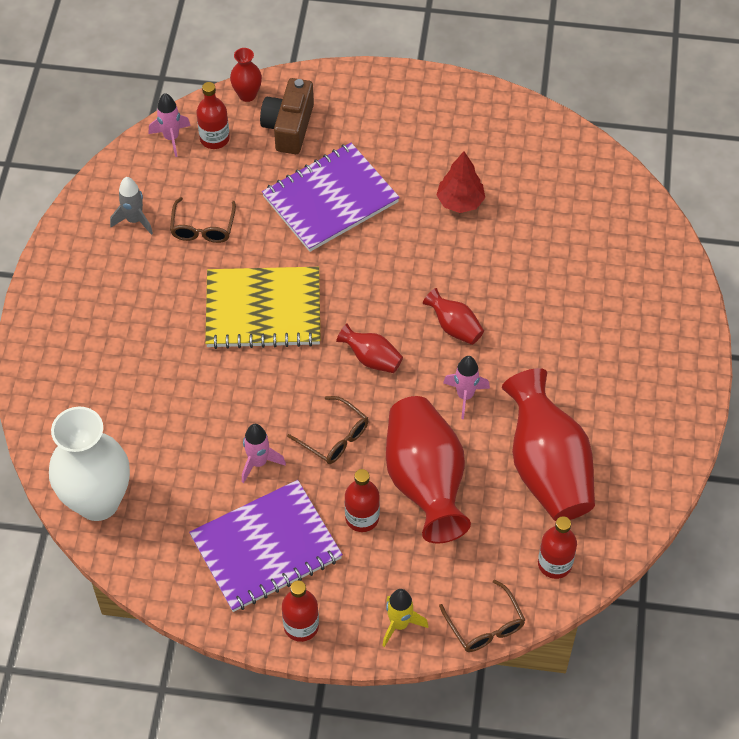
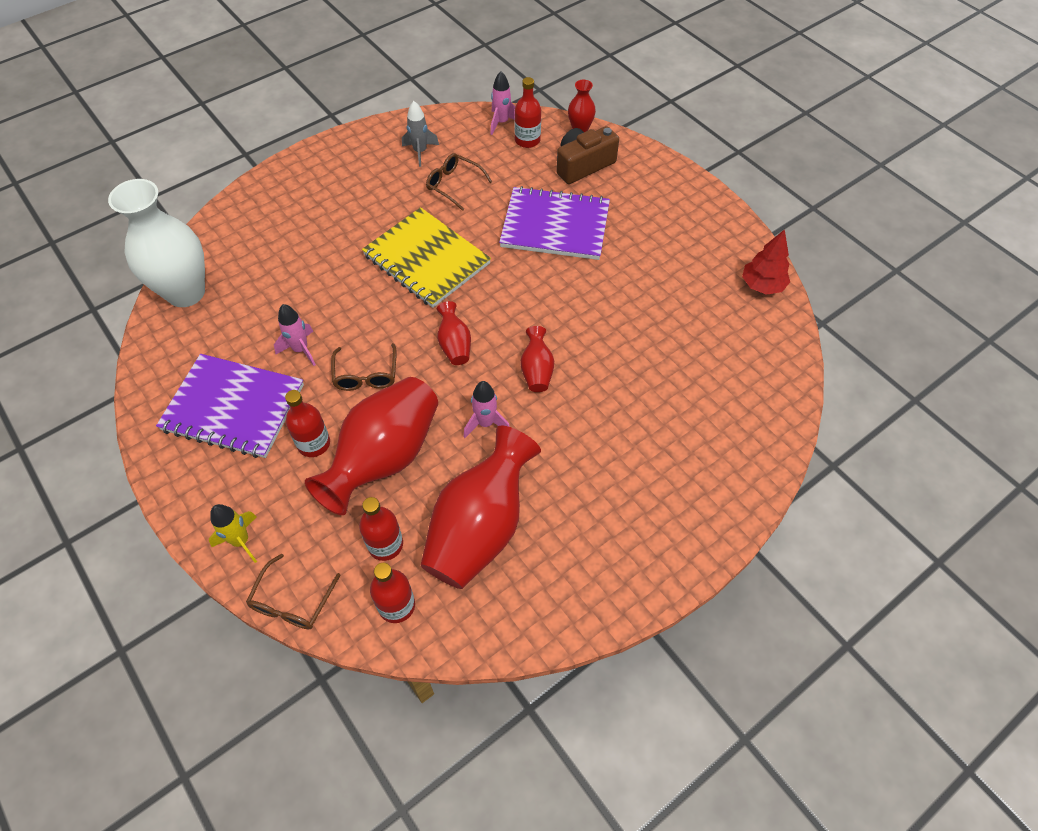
camera: 45 degrees right, 0 degrees up
brown glasses [170,197,236,243] -> brown glasses turned 75 degrees clockwise [426,153,492,211]
red bottle [282,580,319,642] -> red bottle moved to [359,497,403,561]
red tree [436,151,485,213] -> red tree moved to [742,229,790,295]

